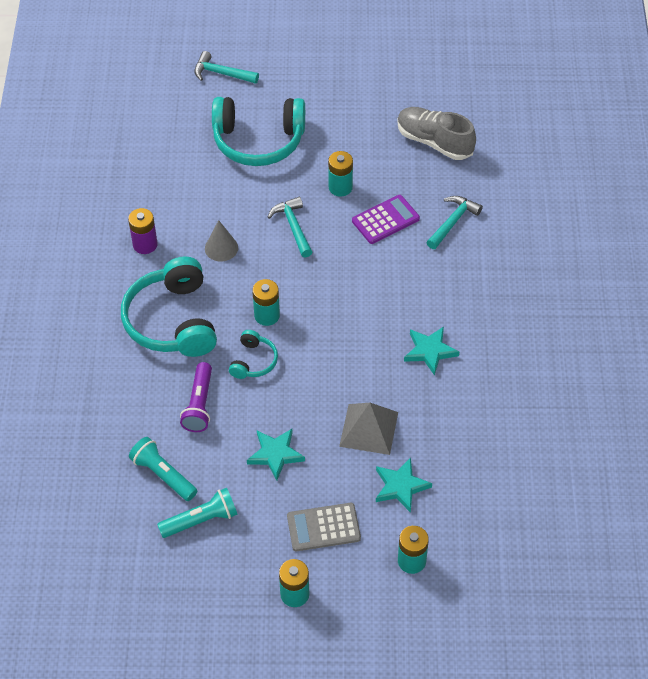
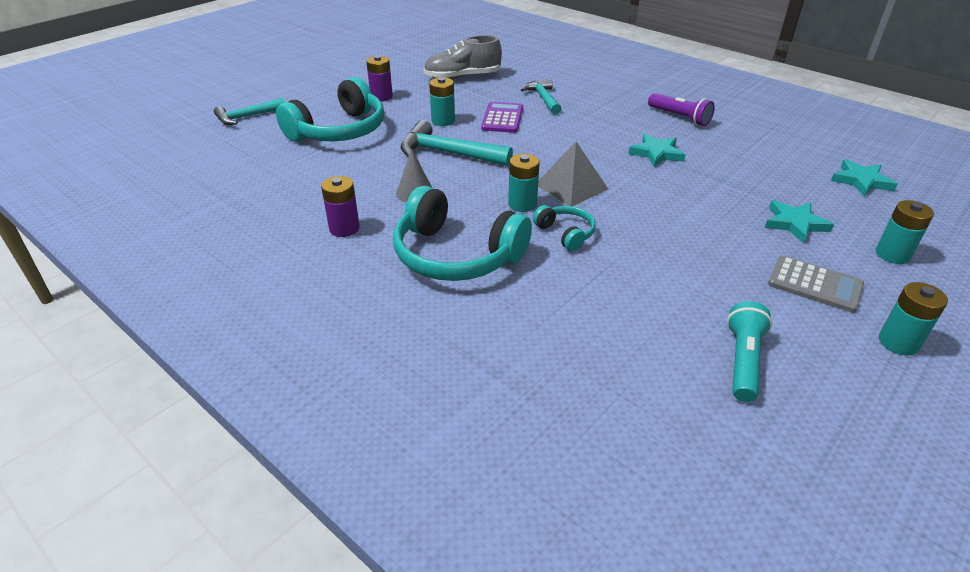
camera: 50 degrees left, 15 degrees down
turquoise flashlight [129,437,197,501] -> none
purple flashlight [180,362,212,432] -> purple flashlight moved to [648,93,715,126]
turquoise star [247,429,305,481] -> turquoise star moved to [831,159,898,196]
turquoise hammer [268,197,312,257] -> turquoise hammer [401,120,513,166], size x1.53
grey calculator [287,503,361,551] -> grey calculator turned 90 degrees counterclockwise [768,256,864,313]
grey pyramid [339,403,398,455] -> grey pyramid moved to [538,142,608,206]
none -> purple battery [366,55,393,102]

